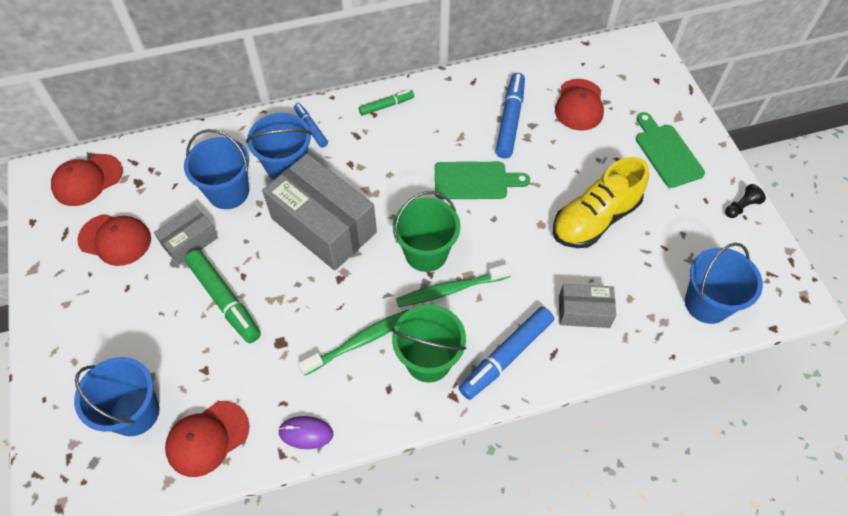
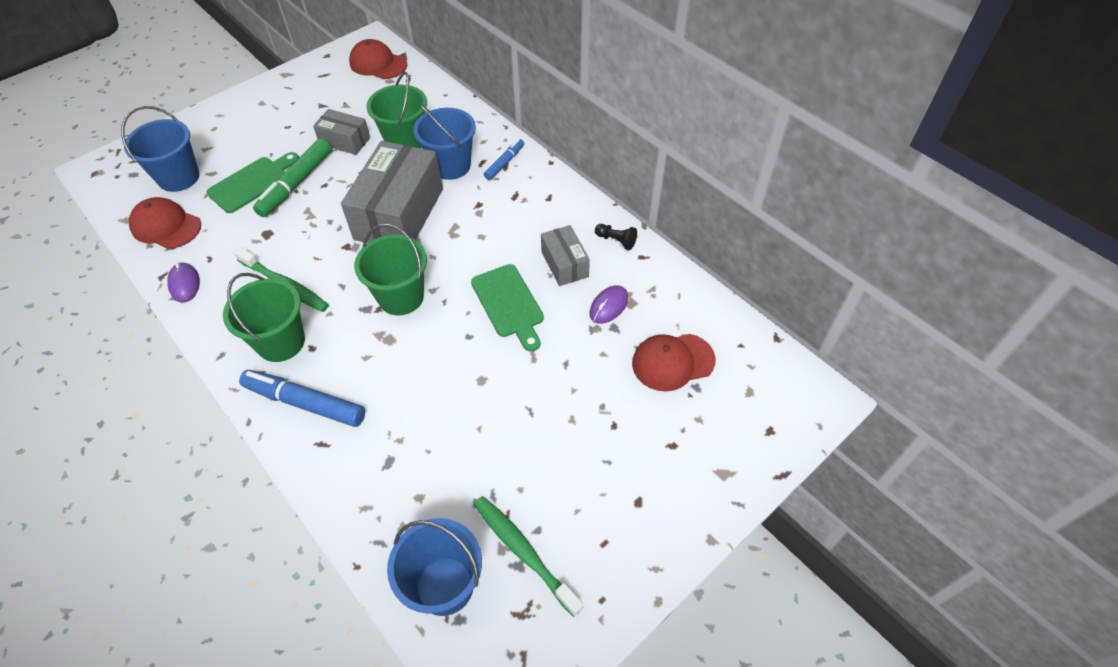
camera: 65 degrees right, 5 degrees down
red cap [77,214,151,266] -> none
blue bucket [184,129,249,209] -> green bucket [366,72,427,148]
green marker [359,90,414,116] -> none
green toothbrush [396,264,512,307] -> green toothbrush moved to [474,496,583,617]
blue marker [496,73,525,158] -> purple mouse [590,285,628,324]
yellow shoe [553,157,649,248] -> none
grey box [559,284,616,328] -> grey box moved to [541,225,590,286]
green cutting board [636,112,705,188] -> green cutting board moved to [207,152,299,213]
black pawn [725,184,766,218] -> black pawn moved to [595,224,637,250]

